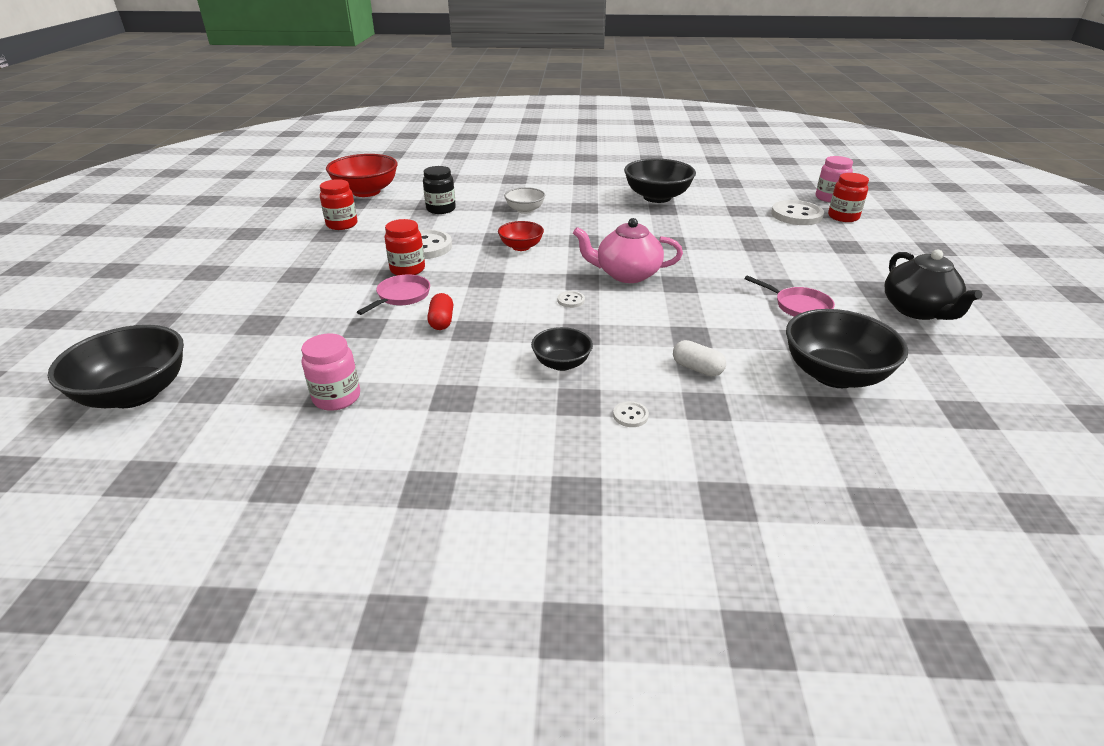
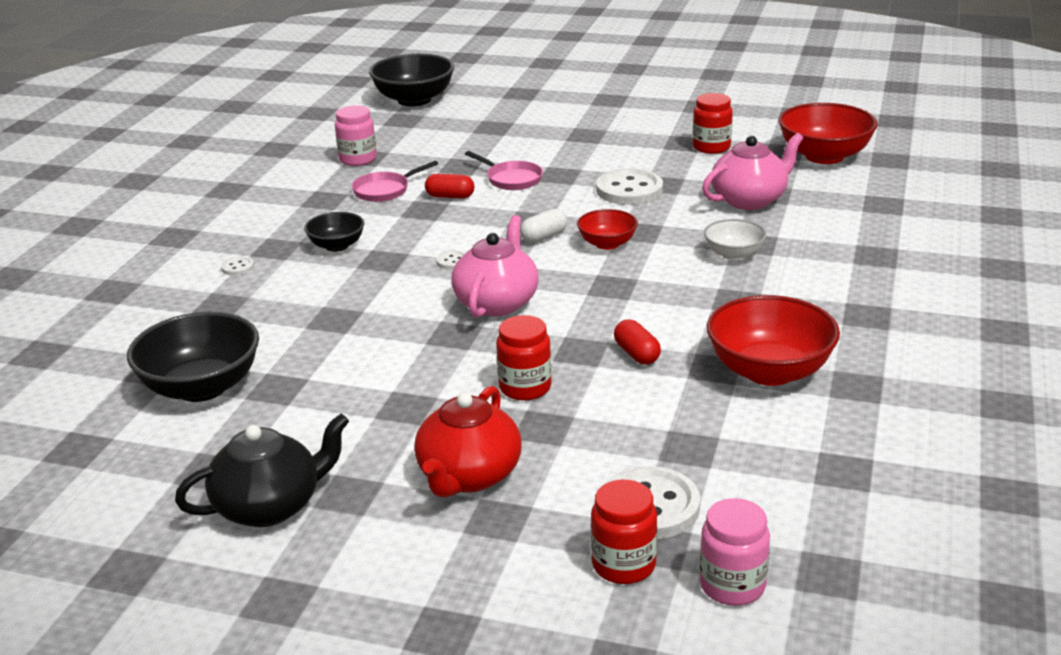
camera: 105 degrees right, 5 degrees down
red jar [385,219,425,275] -> red jar moved to [496,315,552,401]
black jar [423,166,456,214] -> pink teapot [702,133,803,210]
black bowl [624,158,696,203] -> red bowl [707,295,840,386]
white capsule [673,340,726,376] -> white capsule moved to [520,209,567,243]
pink pan [745,275,835,317] -> pink pan moved to [352,161,438,202]
black teapot [885,250,982,320] -> black teapot turned 150 degrees clockwise [175,414,349,527]
none -> red teapot [414,386,522,498]
none -> red capsule [614,319,661,365]

